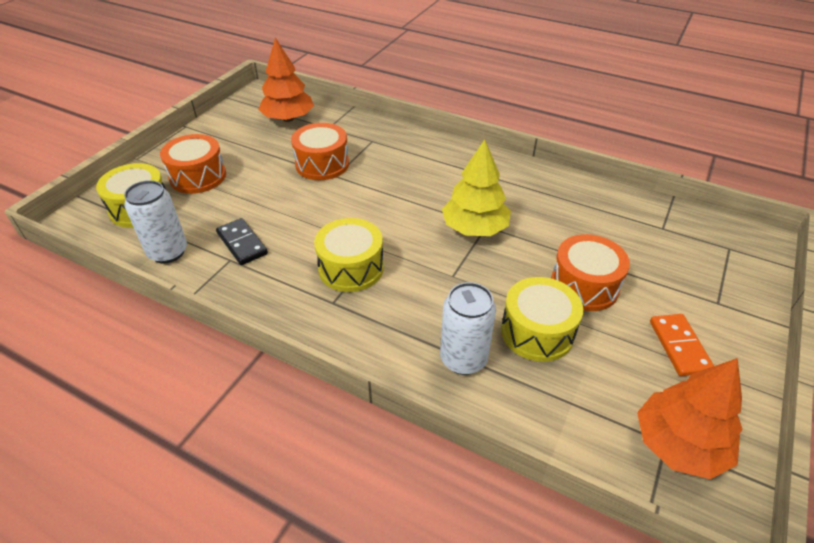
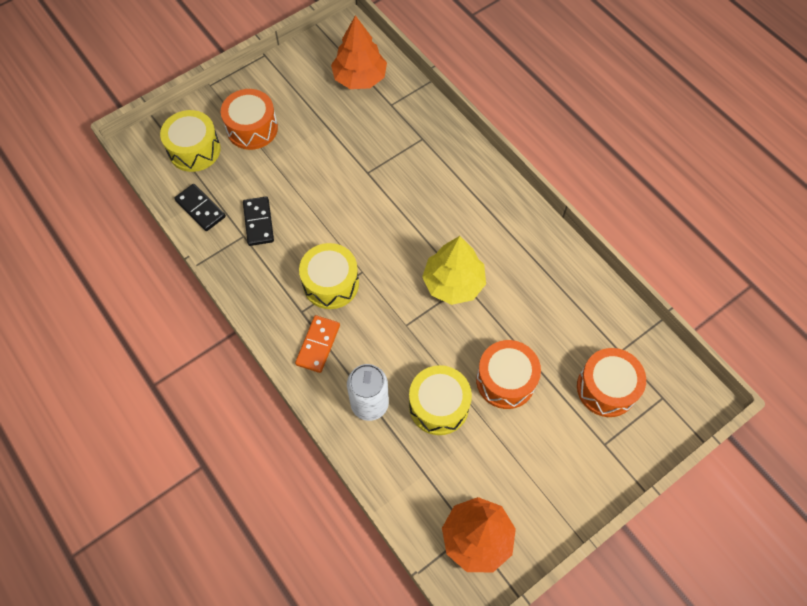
camera: 25 degrees right, 20 degrees up
white can [124,180,187,263] -> black domino [174,184,226,231]
orange drum [291,123,349,180] -> orange drum moved to [577,348,646,417]
orange domino [650,314,714,376] -> orange domino moved to [295,315,340,373]

